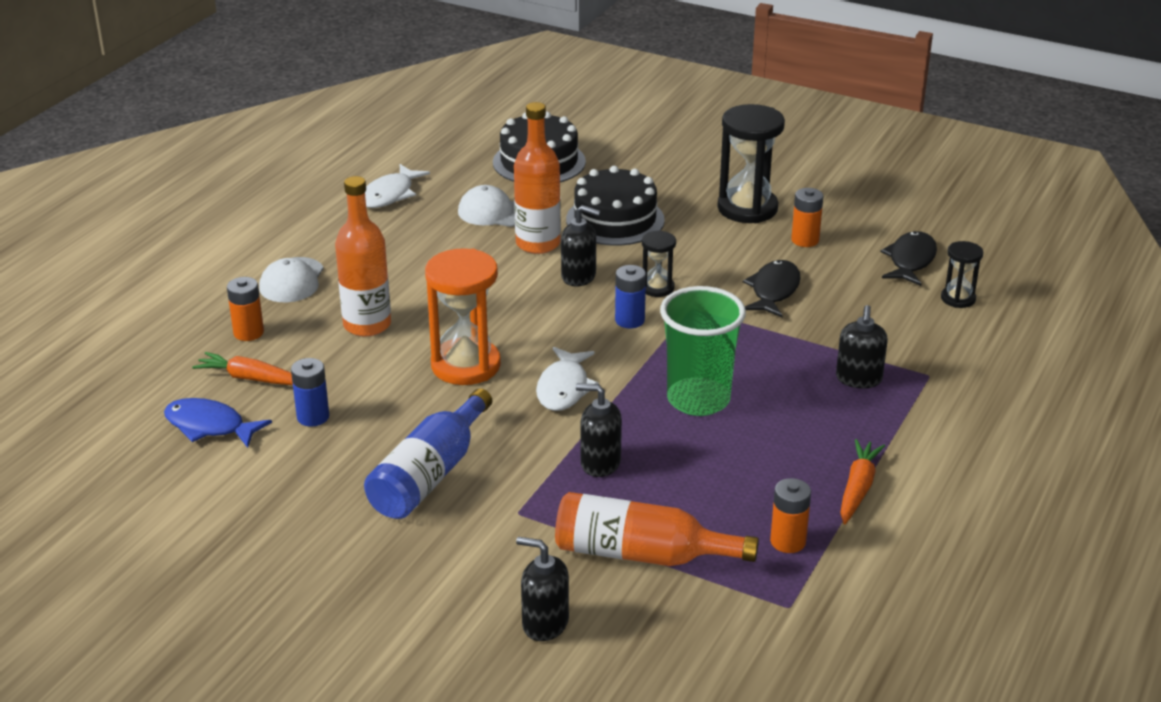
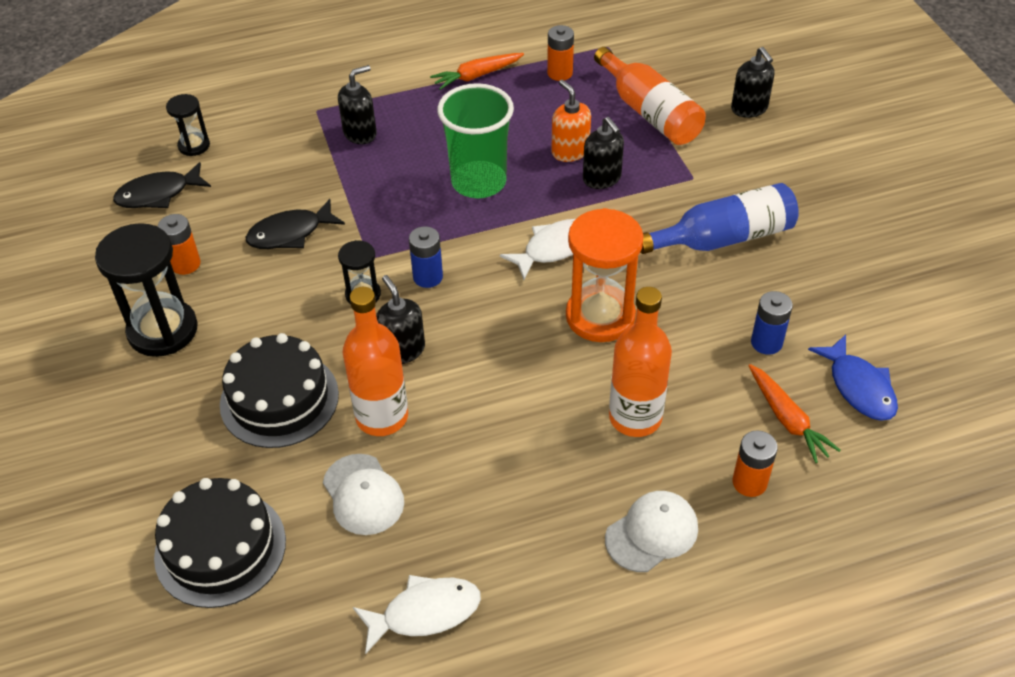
camera: 135 degrees left, 15 degrees up
none -> orange soap dispenser [552,80,591,162]

